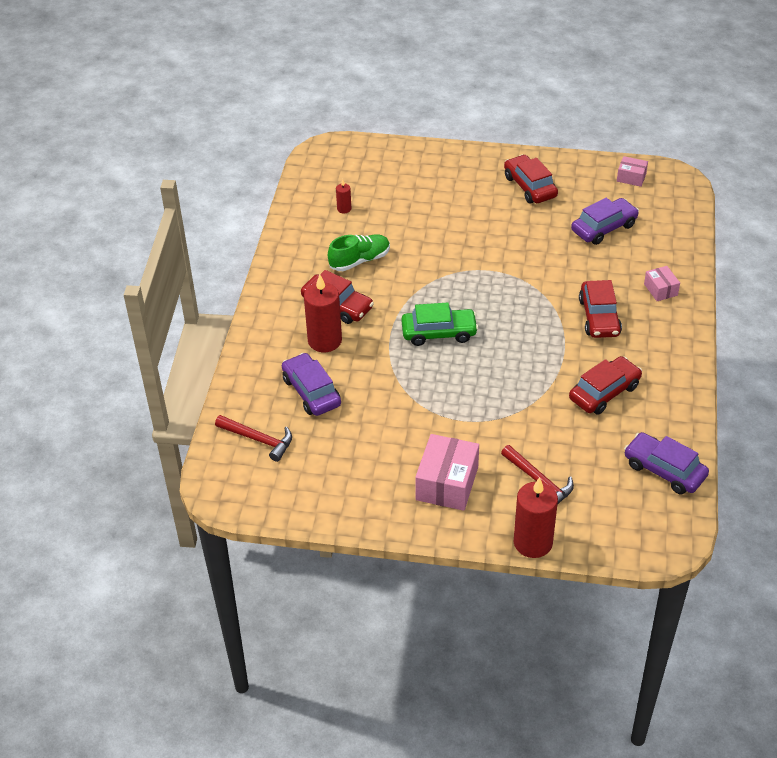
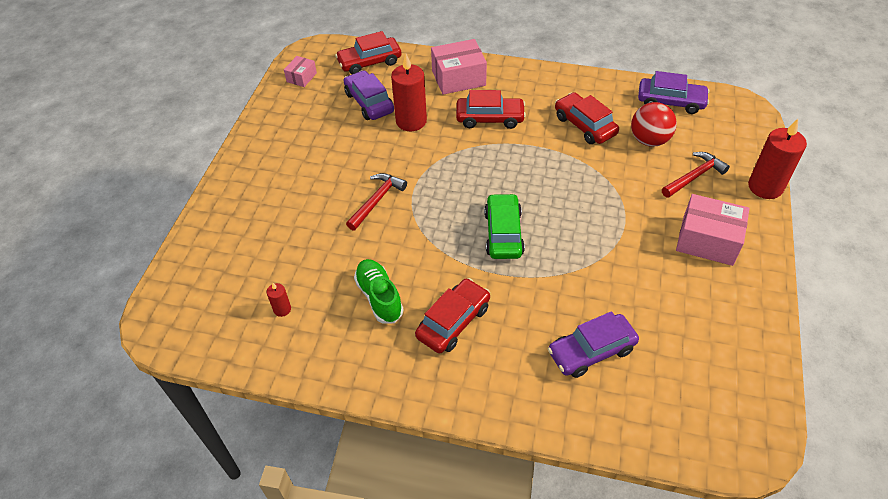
camera: 85 degrees left, 5 degrees up
red hammer [215,415,292,462] -> red hammer moved to [346,173,407,231]
red candle [304,274,342,352] -> red candle moved to [391,54,427,131]
red car [504,154,558,203] -> red car moved to [335,31,401,74]
purple car [624,432,709,495] -> purple car turned 120 degrees counterclockwise [638,71,710,114]
pink box [644,266,680,301] -> pink box [431,39,487,95], size x1.86
none -> red ball [631,102,677,147]

